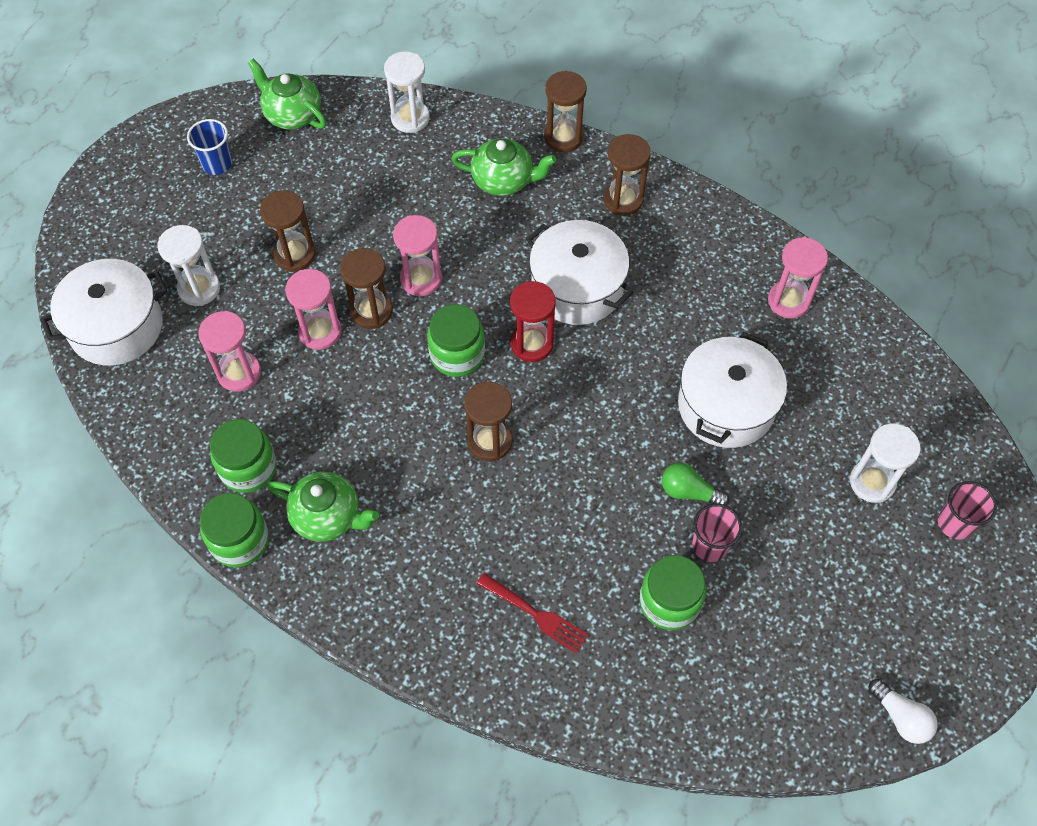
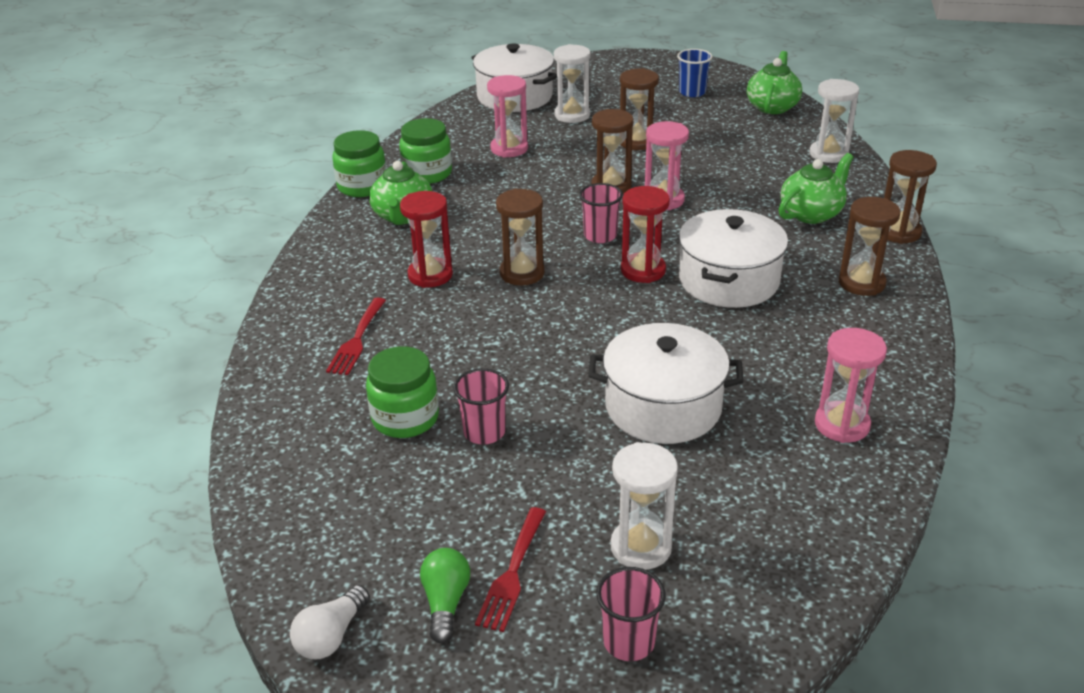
camera: 70 degrees right, 25 degrees down
pink hourglass [285,269,342,350] -> none
green jar [427,304,485,377] -> pink cup [579,183,623,243]
green teapot [451,138,556,196] -> green teapot turned 120 degrees counterclockwise [778,153,854,224]
green light bulb [662,463,729,506] -> green light bulb moved to [420,548,470,643]
none -> red hourglass [400,191,453,288]
none -> red fork [475,507,546,632]

